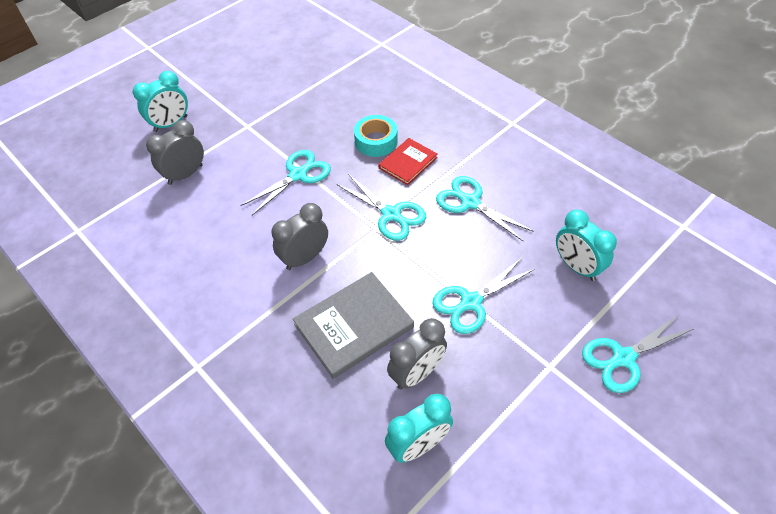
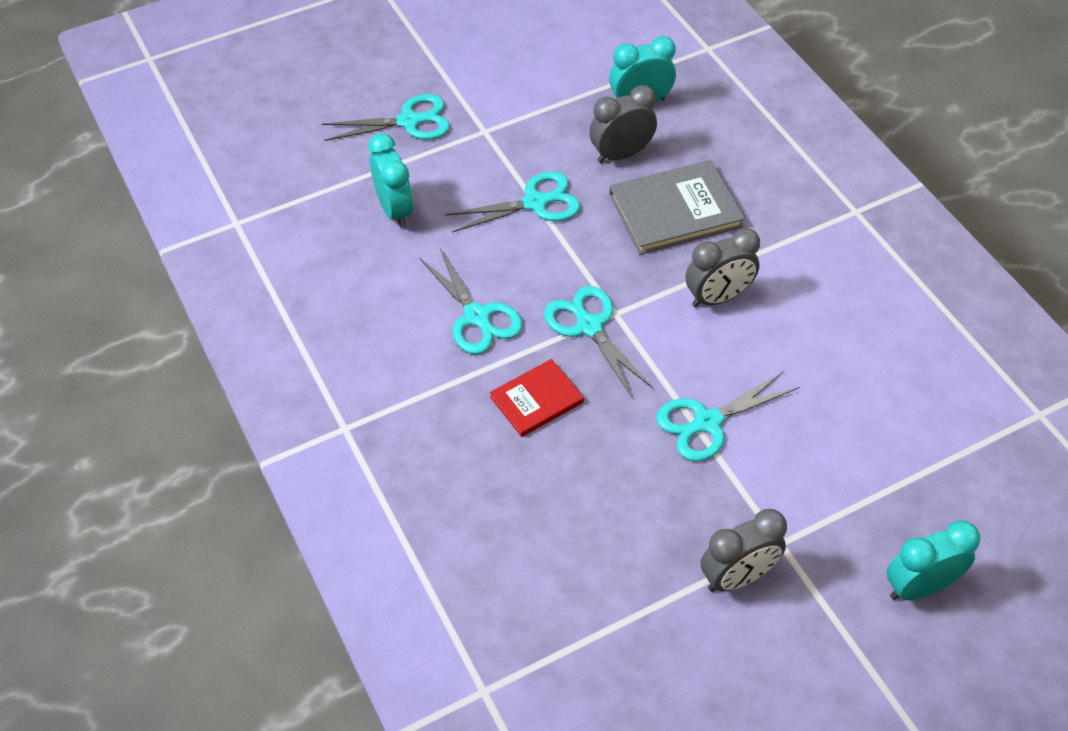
camera: 165 degrees left, 0 degrees up
grey clock [146,120,204,185] -> grey clock moved to [700,509,787,592]
turquoise tape [354,115,398,157] -> none

